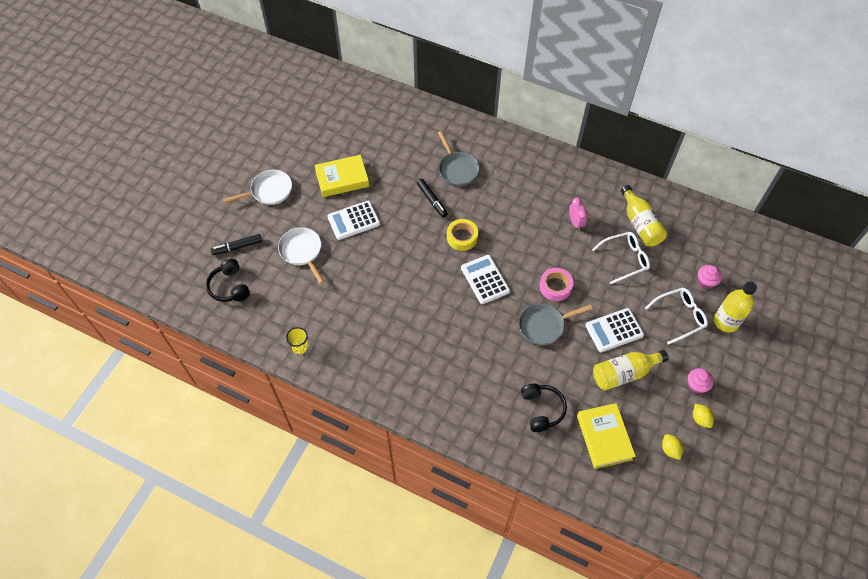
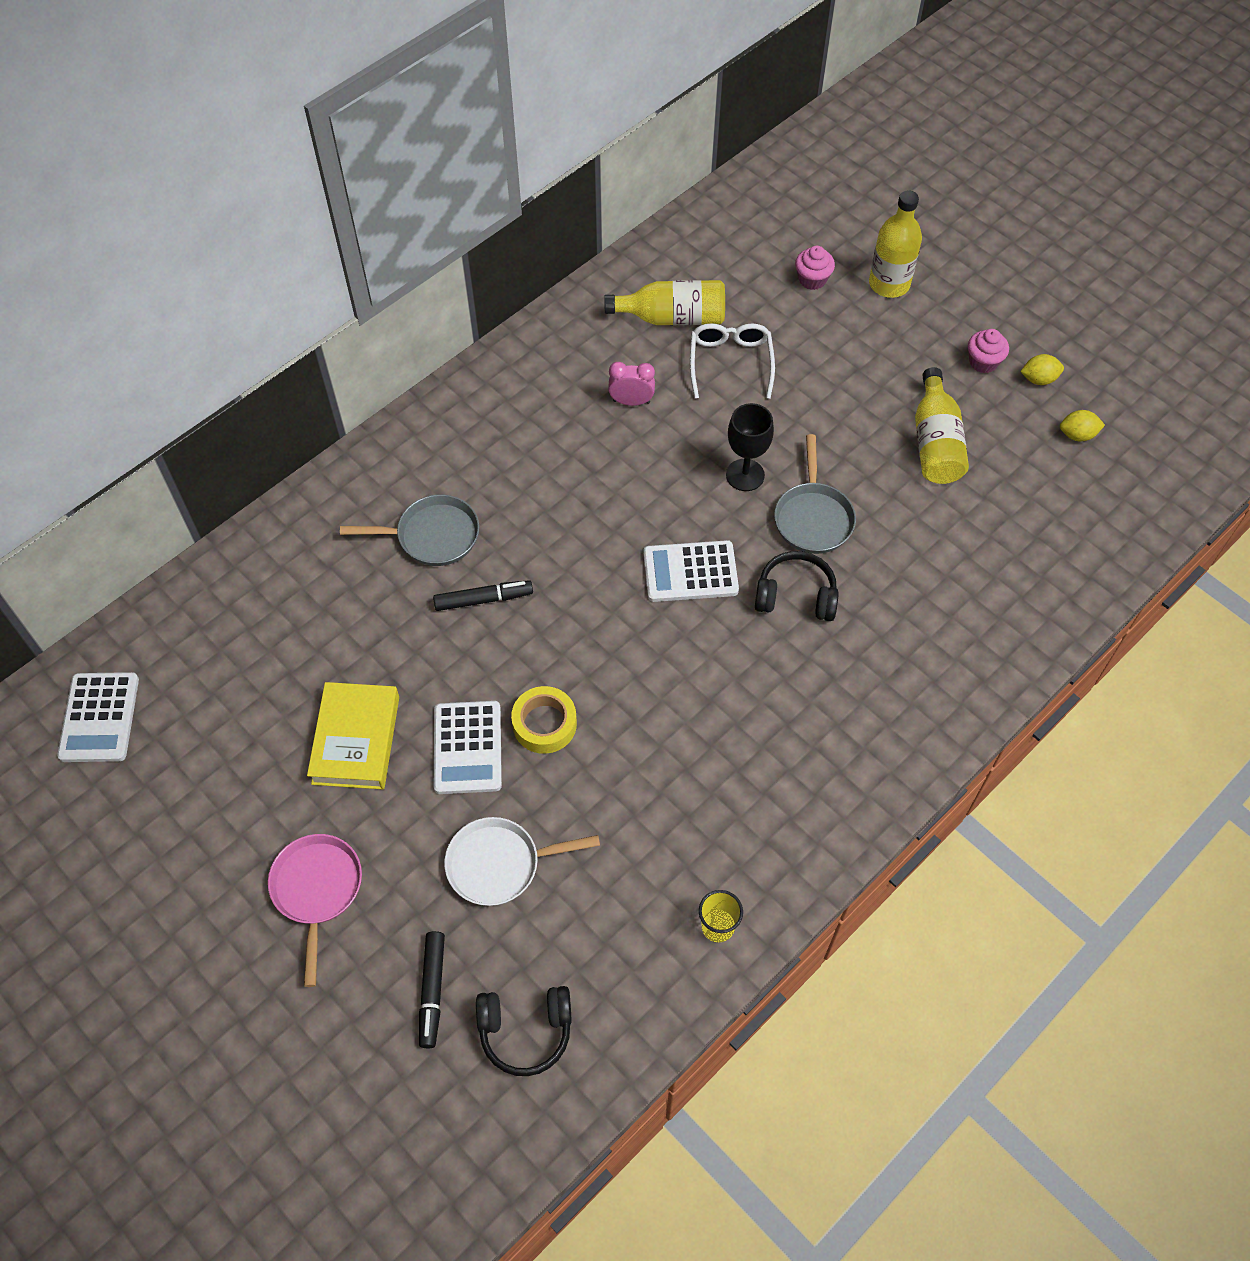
camera: 70 degrees left, 0 degrees up
white pan [223,170,292,205] -> pink pan [268,834,362,987]
yellow tape [447,219,478,251] -> yellow tape moved to [511,686,577,754]
black headphones [521,384,567,432] -> black headphones moved to [755,551,839,621]
pink tape [540,268,574,301] -> black goblet [726,403,774,491]
yellow book [577,403,636,469] -> none
white calculator [585,308,644,352] -> white calculator moved to [57,672,139,762]
white glasses [645,288,708,345] -> none

